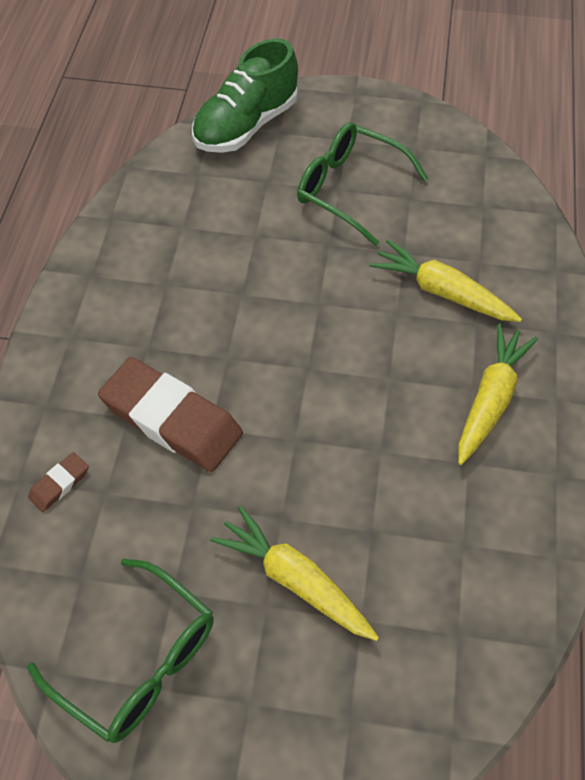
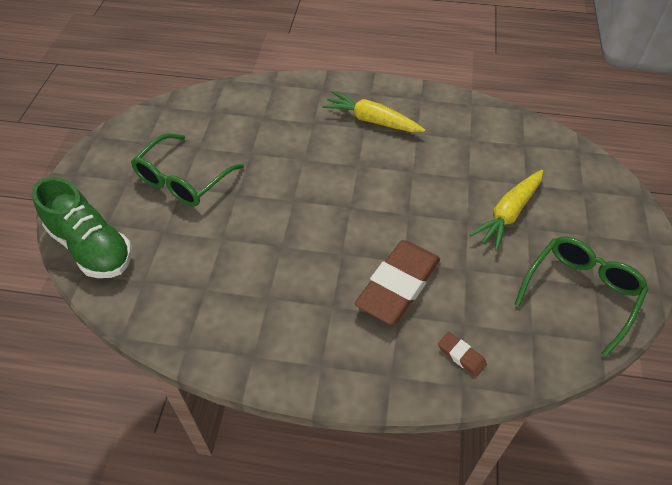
camera: 90 degrees left, 5 degrees down
yellow carrot [369,240,522,322] -> none

